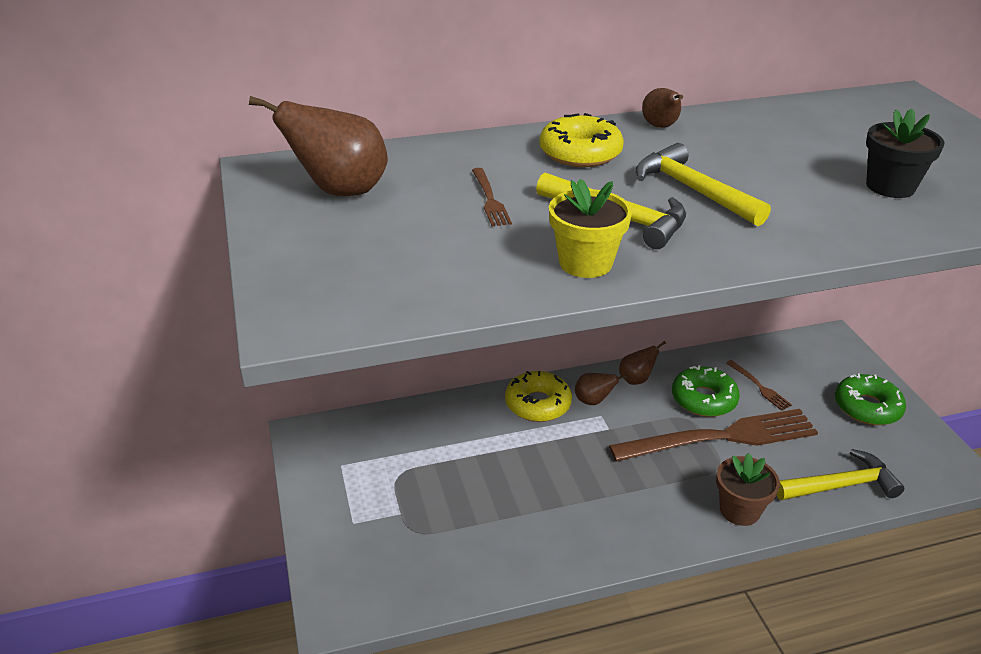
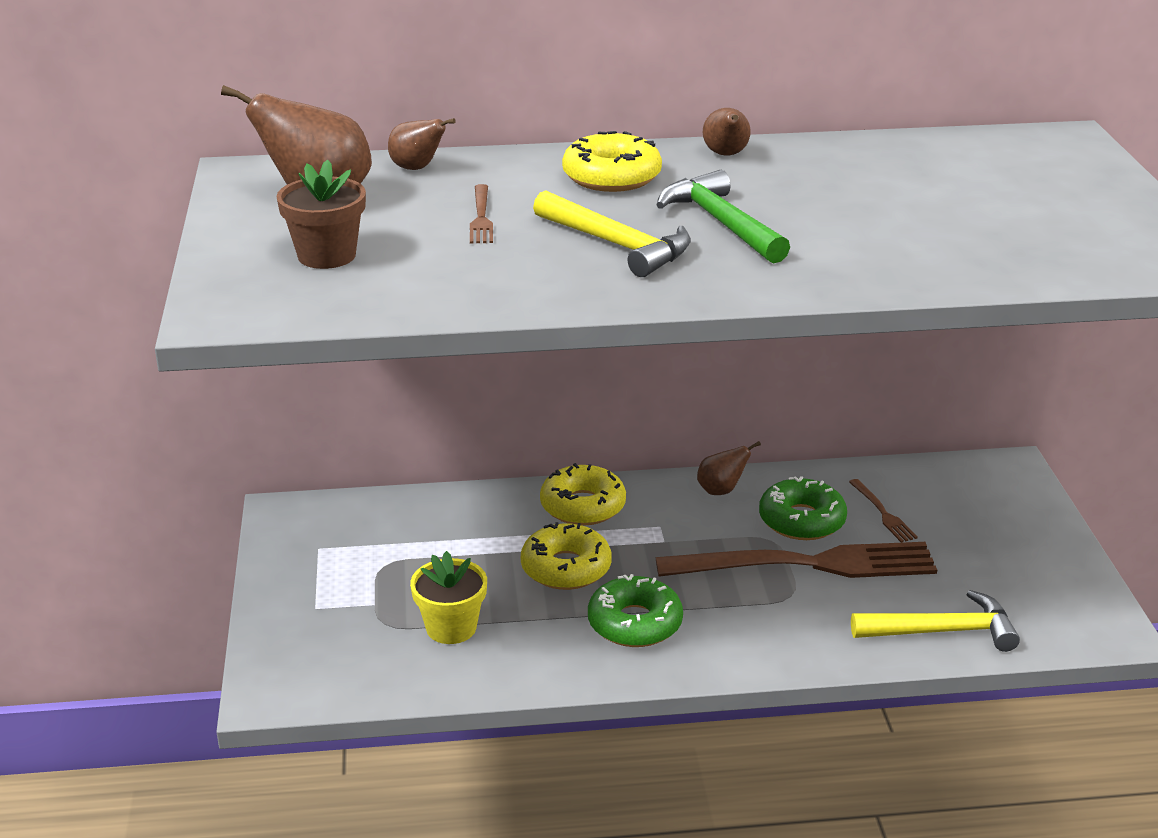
camera: 10 degrees right, 5 degrees down
yellow flower pot [549,179,632,278] -> yellow flower pot moved to [410,551,487,644]
brown pear [575,373,628,405] -> brown pear moved to [388,118,456,170]
yellow hammer [635,143,771,226] -> green hammer [657,170,790,263]
brown flower pot [716,453,780,526] -> brown flower pot moved to [276,159,366,269]
green donut [835,373,906,425] -> green donut moved to [588,574,683,647]
black flower pot [866,108,945,198] -> none
none -> yellow donut [521,522,612,590]

